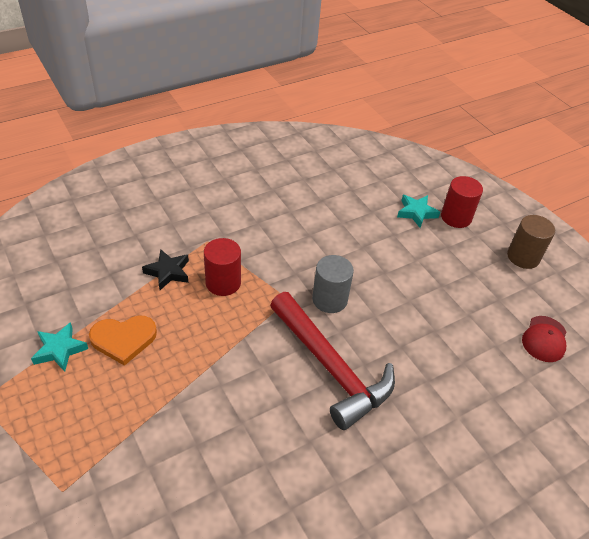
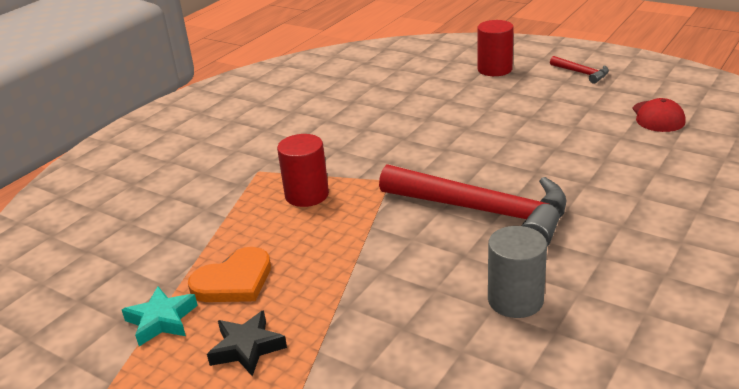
camera: 20 degrees left, 15 degrees down
black star [142,249,189,290] -> black star moved to [207,310,287,376]
grey cylinder [312,255,354,313] -> grey cylinder moved to [488,226,547,318]
turquoise star [397,195,440,228] -> none
brown cylinder [507,215,555,269] -> red hammer [550,56,609,84]

